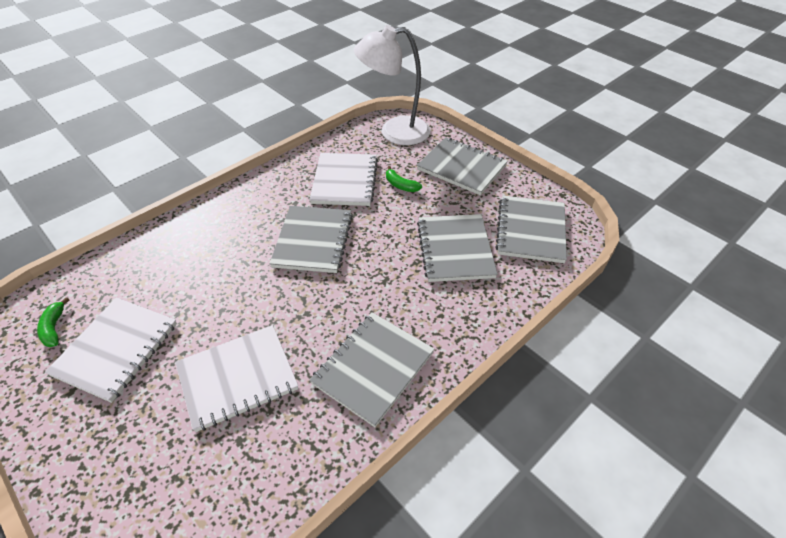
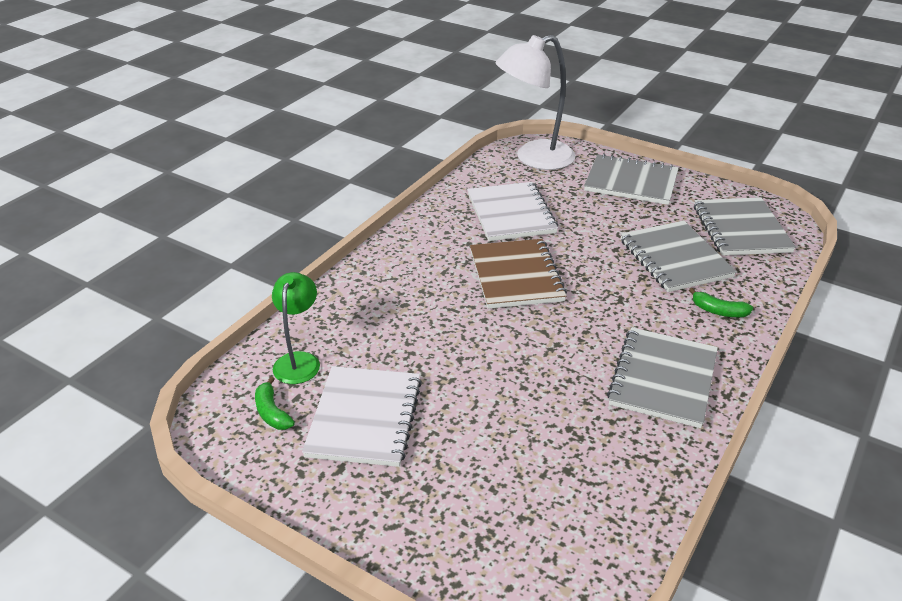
camera: 15 degrees left, 10 degrees down
white notebook [175,325,298,432] -> none
grey notebook [269,206,353,273] -> brown notebook [470,239,567,309]
green banana [386,166,422,192] -> green banana moved to [689,288,753,317]
none -> green lamp [272,272,320,384]

